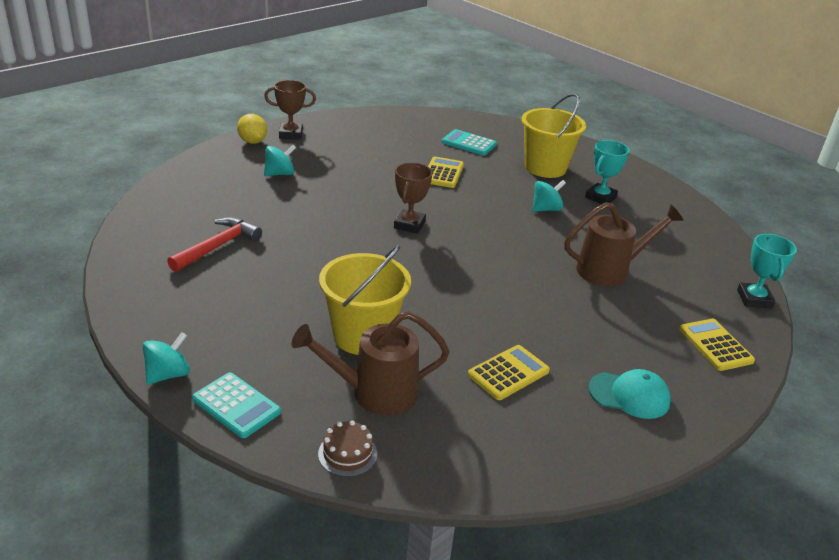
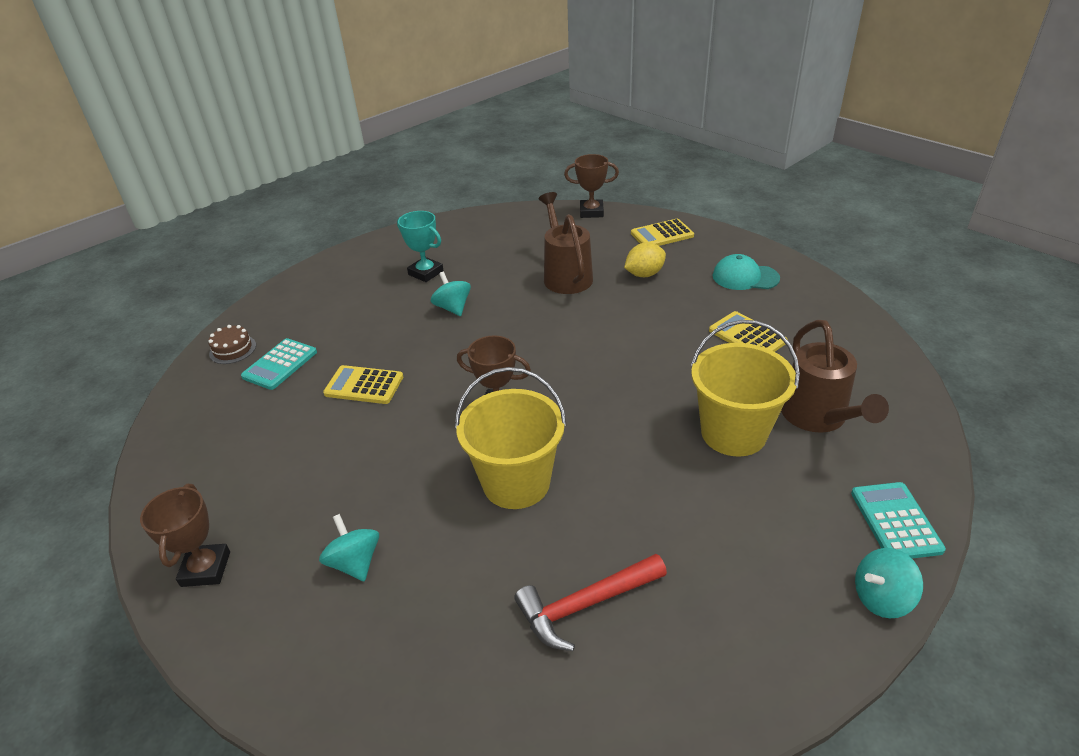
camera: 85 degrees left, 5 degrees up
turquoise spinning top [142,332,190,384] -> turquoise spinning top turned 60 degrees counterclockwise [855,548,923,618]
red hammer [167,217,262,272] -> red hammer turned 60 degrees counterclockwise [514,554,667,651]
turquoise calculator [192,372,281,438] -> turquoise calculator turned 45 degrees counterclockwise [851,482,946,559]
yellow lemon [237,114,267,144] -> yellow lemon moved to [624,243,666,277]
brown cake [318,421,377,477] -> brown cake moved to [208,325,256,364]
yellow bucket [522,93,586,178] -> yellow bucket moved to [455,367,567,509]
turquoise cap [588,369,671,419] -> turquoise cap turned 90 degrees counterclockwise [713,254,780,290]
turquoise trophy [737,234,797,308] -> brown trophy [564,154,619,218]

